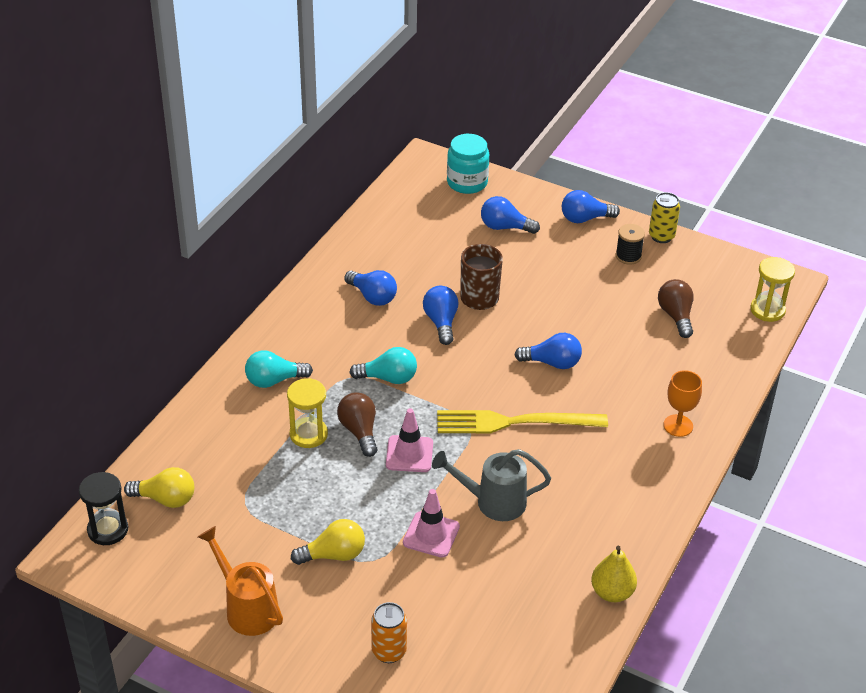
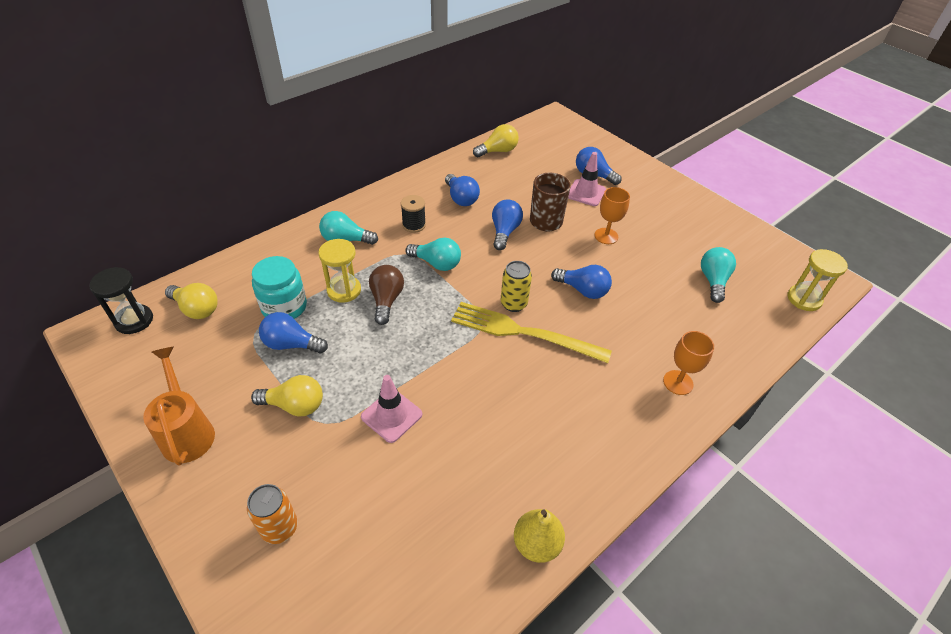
camera: 20 degrees right, 5 degrees up
pink traffic cone [386,408,433,472] -> pink traffic cone moved to [568,152,606,206]
grey watering can [432,449,551,521] -> none
turquoise jar [447,134,489,194] -> turquoise jar moved to [252,256,307,319]
blue light bulb [562,190,620,223] -> blue light bulb moved to [259,312,328,353]
black spool [616,224,645,265] -> black spool moved to [401,195,426,233]
yellow can [649,192,680,243] -> yellow can moved to [501,261,532,312]
brown light bulb [658,279,694,338] -> turquoise light bulb [701,247,736,303]
none -> yellow light bulb [473,124,519,157]
none -> orange goblet [594,187,630,244]

